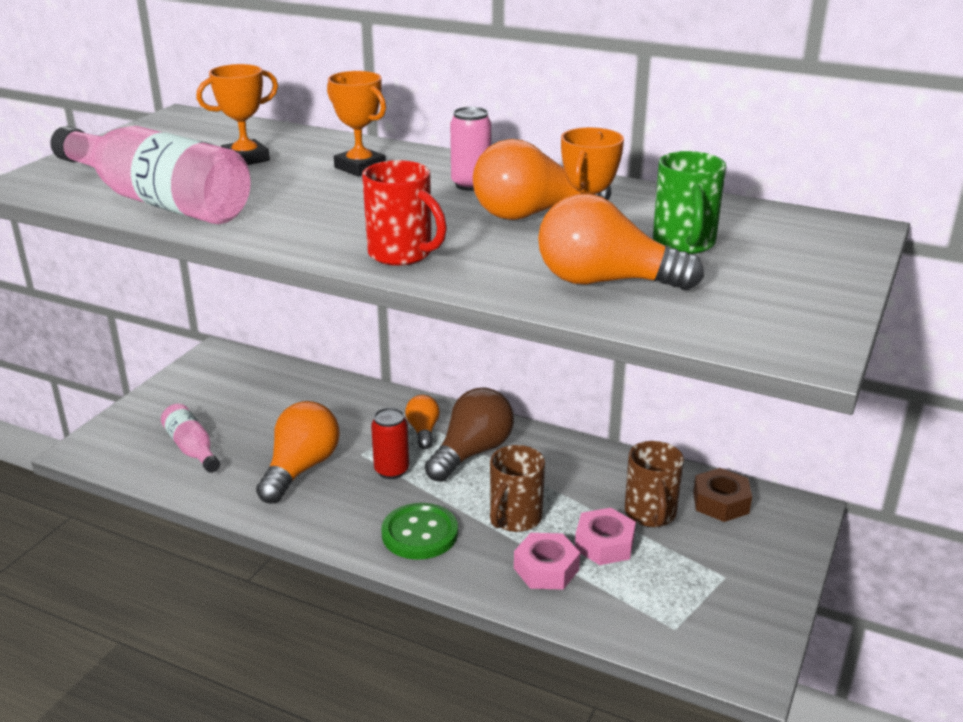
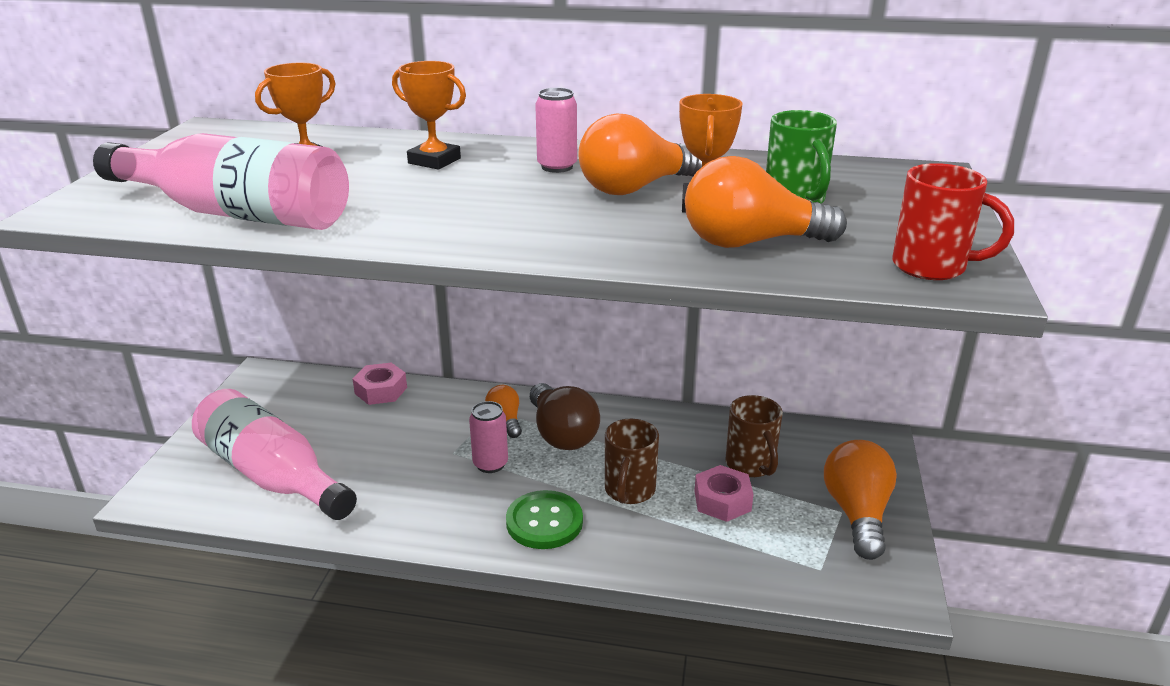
camera: 15 degrees left, 0 degrees up
pink bottle [161,404,220,473] -> pink bottle [192,389,357,520], size x1.96
orange light bulb [256,401,340,504] -> orange light bulb moved to [824,440,897,560]
red mug [362,160,447,266] -> red mug moved to [892,163,1014,280]
red can [371,408,409,479] -> pink can [469,401,508,473]
brown light bulb [425,387,514,482] -> brown light bulb turned 135 degrees clockwise [530,383,600,450]
pink nut [514,533,580,590] -> pink nut moved to [353,363,407,405]
brown nut [693,468,752,522] -> none

